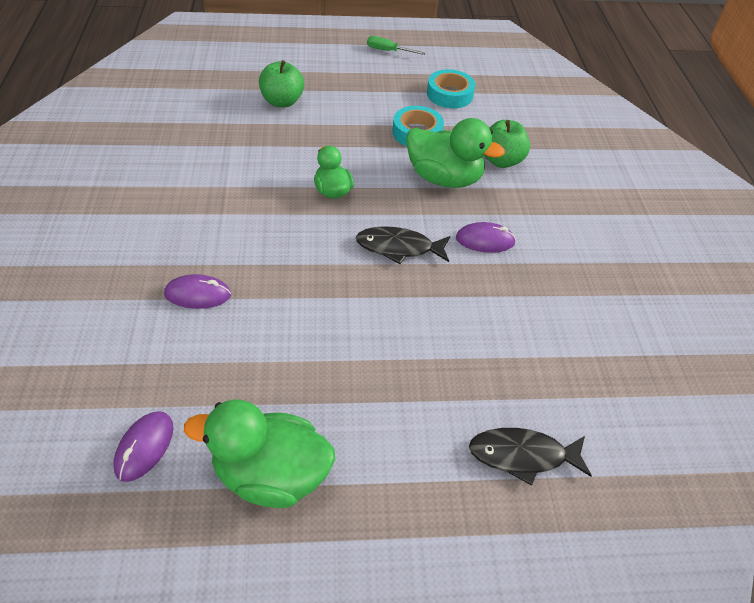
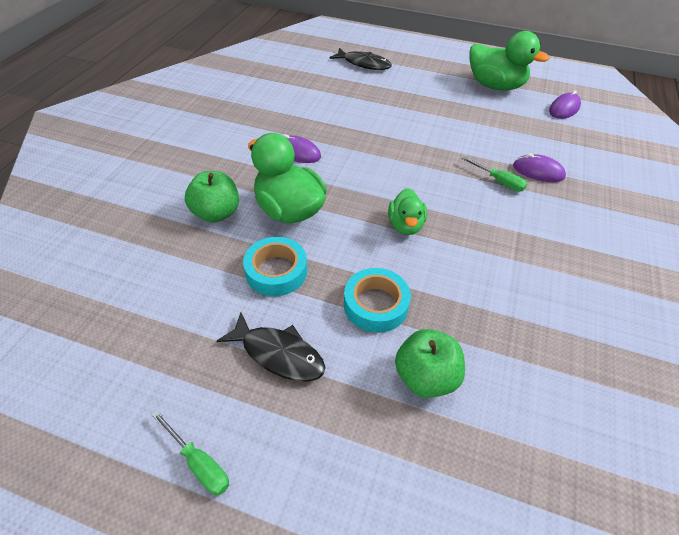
camera: 155 degrees left, 0 degrees up
black fish [356,226,450,264] -> black fish moved to [217,313,326,382]
turquoise tape [427,69,475,108] -> turquoise tape moved to [344,268,411,333]
none -> green screwdriver [461,156,527,192]

